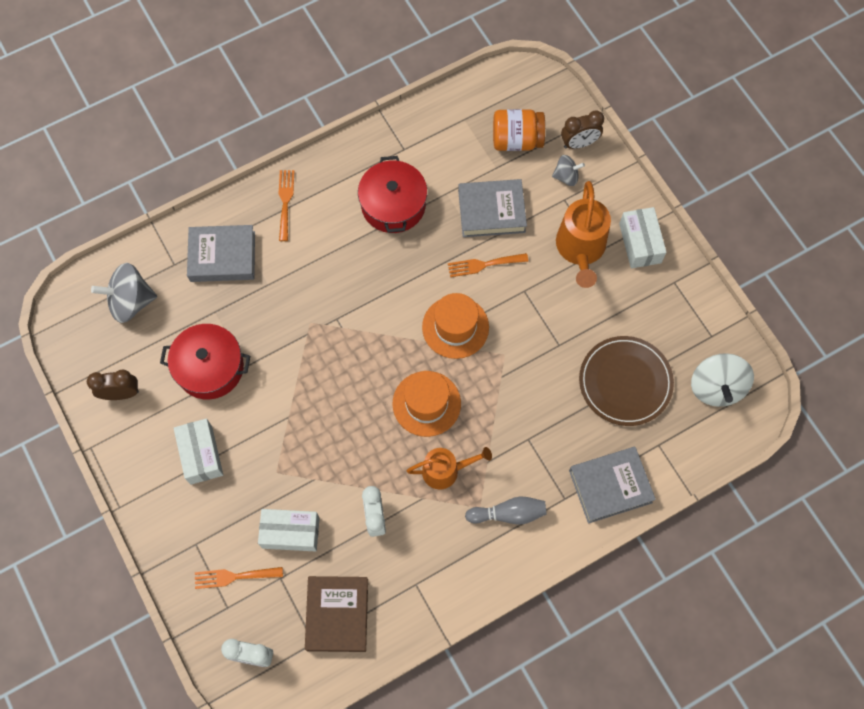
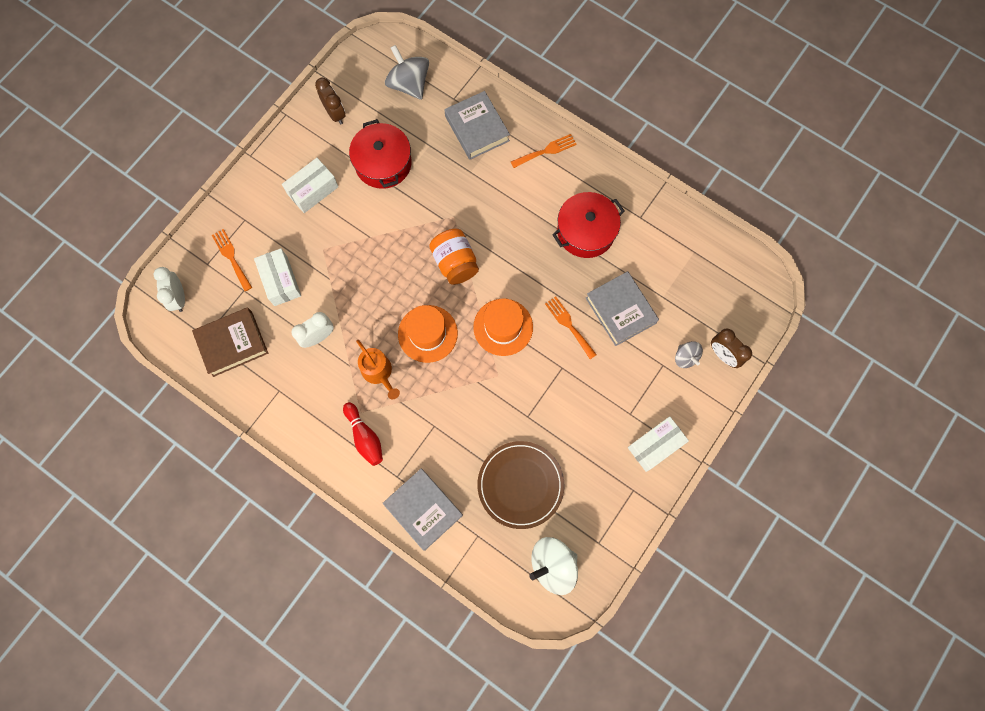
camera: 65 degrees right, 5 degrees up
grey bowling pin [465,497,547,524] -> red bowling pin [343,402,383,466]
orange jar [493,109,545,151] -> orange jar moved to [429,229,479,285]
orange watering can [556,181,611,288] -> none

